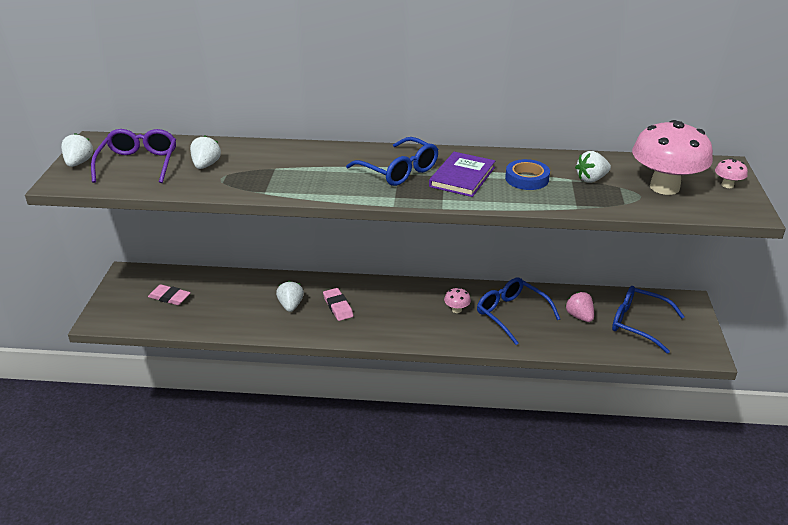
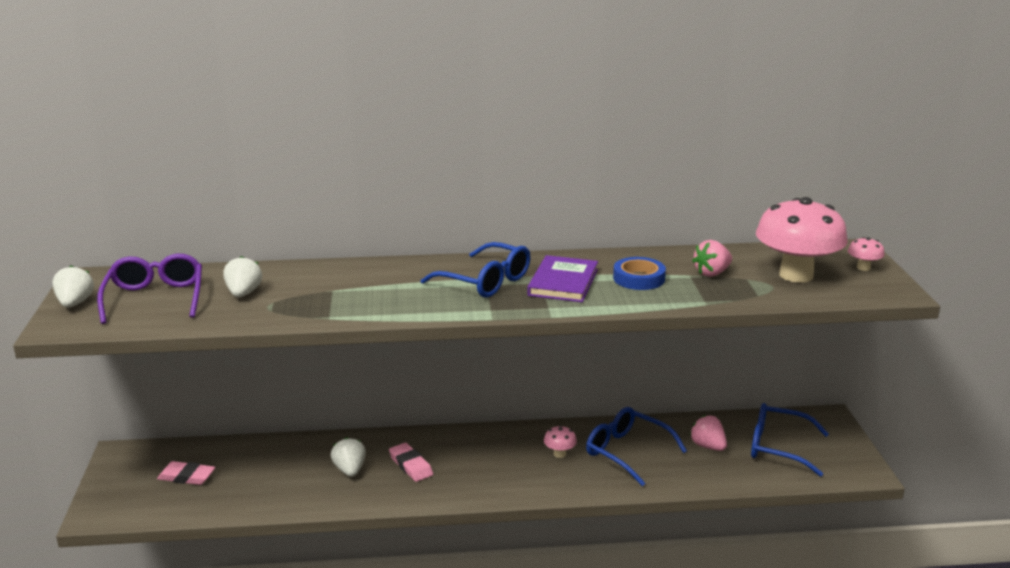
camera: 10 degrees left, 10 degrees down
white strawberry [575,151,611,182] -> pink strawberry [692,240,732,277]

